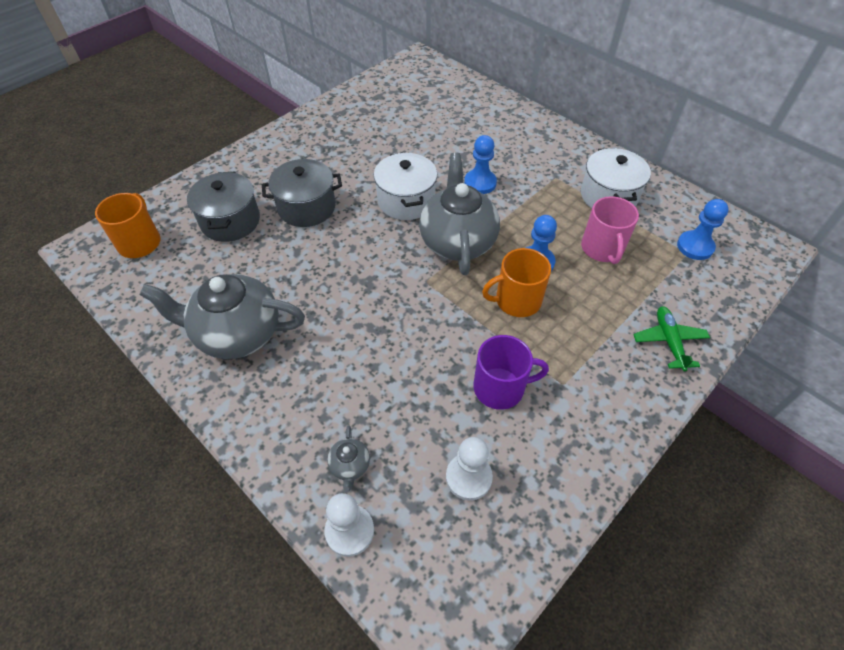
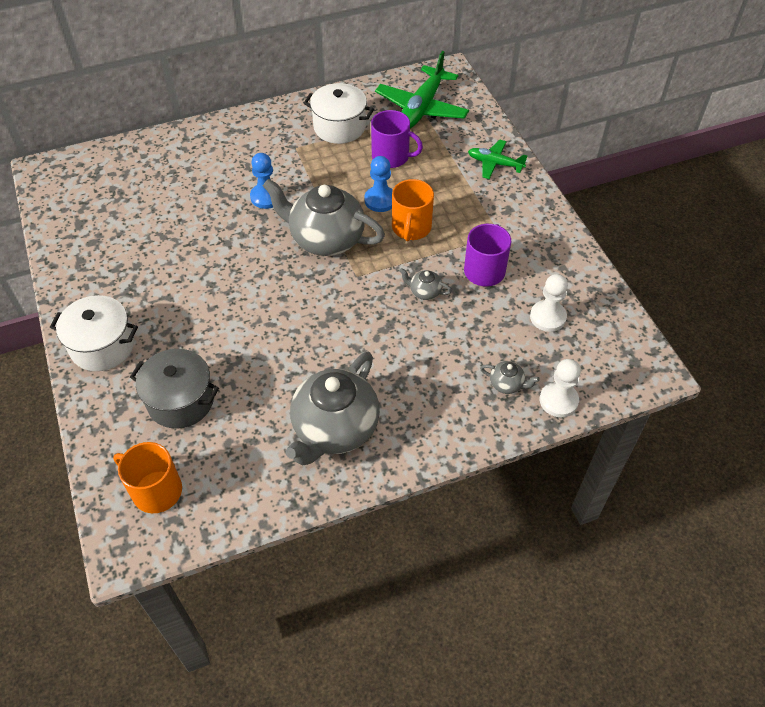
camera: 65 degrees left, 0 degrees up
grey pot [262,159,342,227] -> none
white pot [374,152,437,220] -> white pot moved to [50,295,138,371]
pink mug [581,196,639,264] -> purple mug [371,110,423,168]
blue pawn [677,199,729,260] -> green plane [375,51,469,129]
none -> grey teapot [399,268,452,300]

